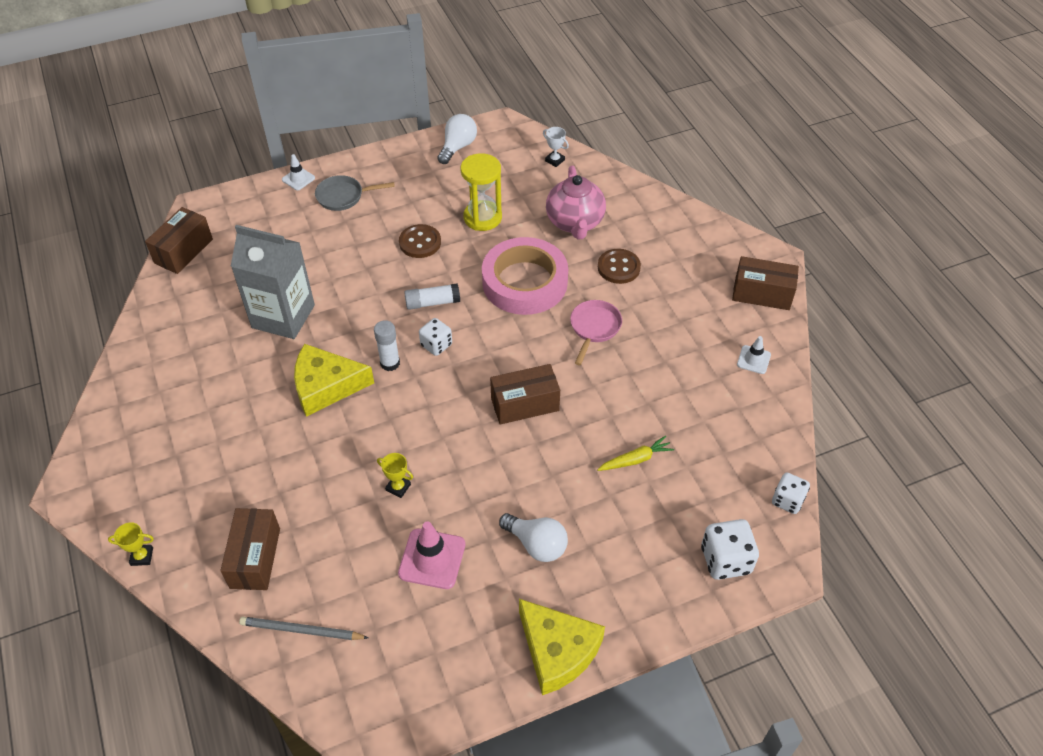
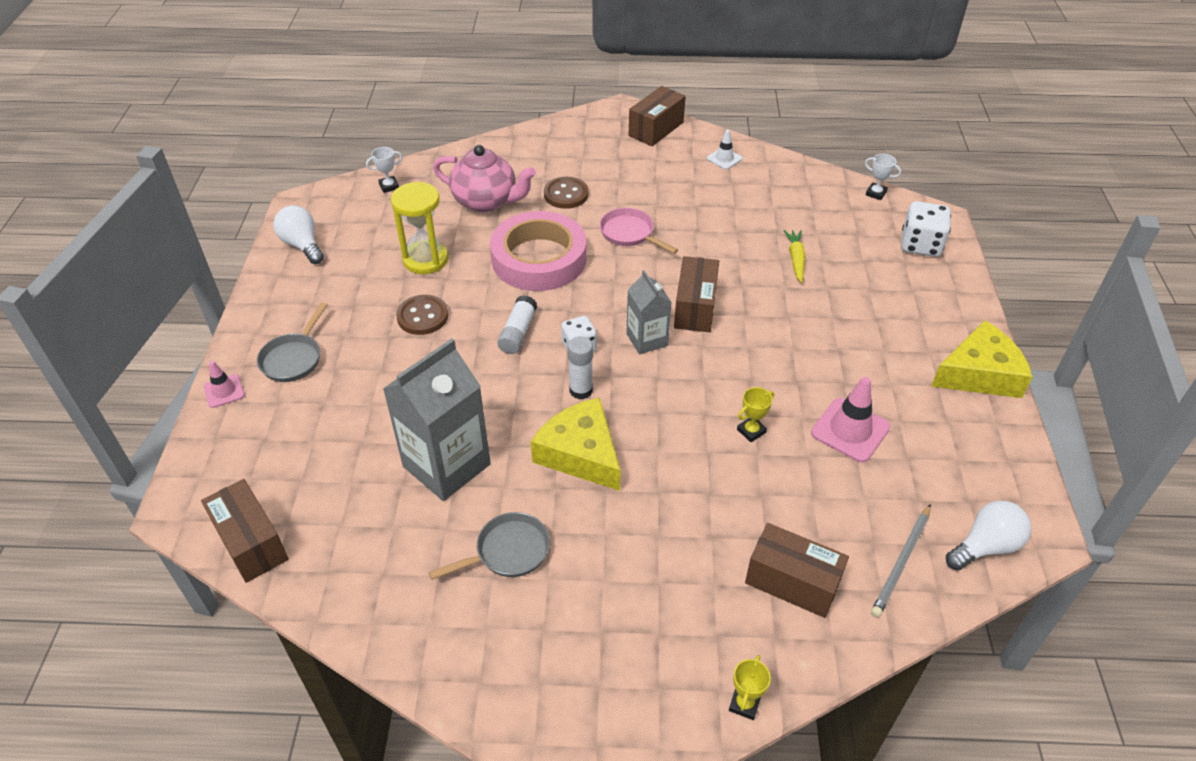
camera: 65 degrees left, 5 degrees down
white traffic cone [282,154,315,190] -> pink traffic cone [204,361,245,408]
yellow cheese [294,344,374,417] -> yellow cheese turned 120 degrees clockwise [531,398,621,491]
white light bulb [499,513,568,562] -> white light bulb moved to [946,501,1032,570]
white dice [772,473,810,514] -> white trophy [865,154,901,200]
none -> grey pan [428,512,550,580]
none -> grey carton [626,270,672,354]

